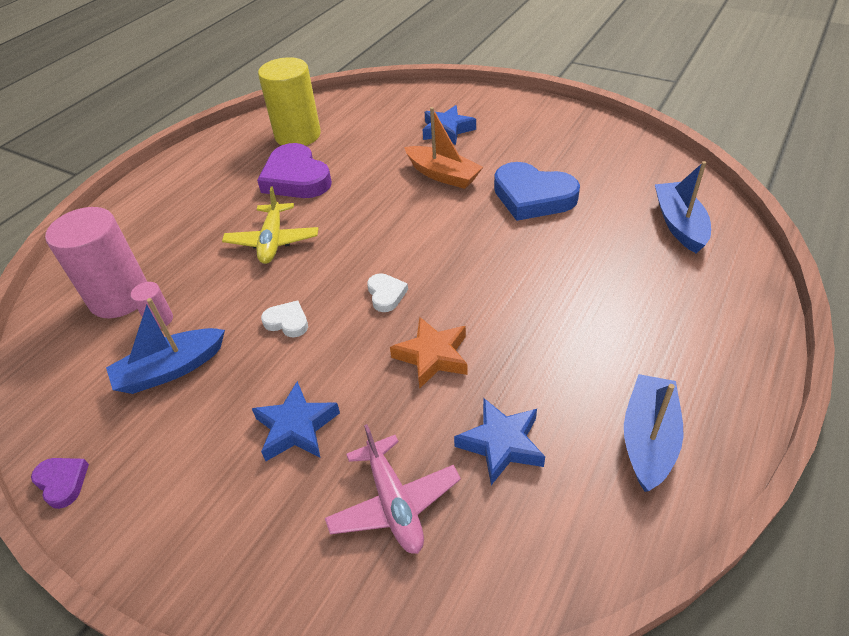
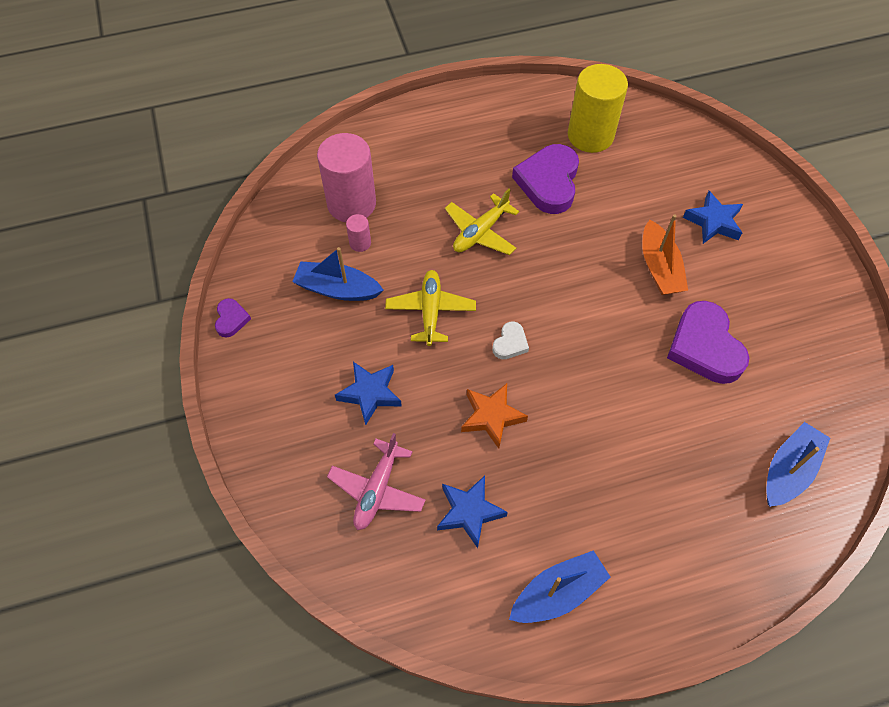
camera: 40 degrees right, 15 degrees up
white heart [261,300,308,338] -> yellow plane [385,270,476,346]
blue heart [494,162,580,221] -> purple heart [667,301,749,384]

